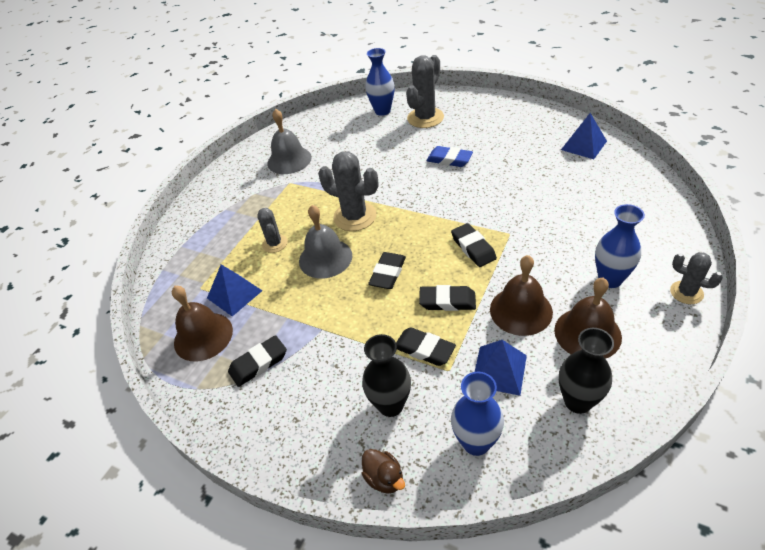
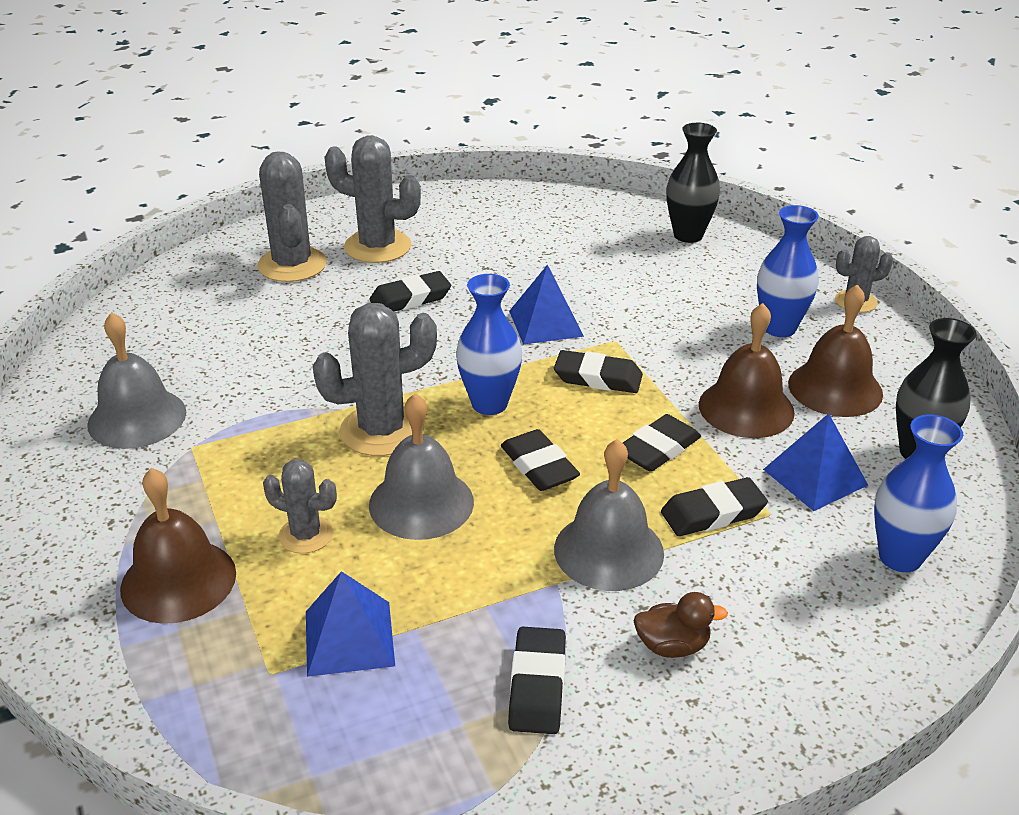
camera: 55 degrees left, 10 degrees down
brown bell [172,286,233,361] -> brown bell moved to [120,468,236,624]
black vase [362,334,411,417] -> black vase moved to [666,123,720,243]
brown duck [362,449,405,494] -> brown duck moved to [634,592,728,658]
blue vase [365,48,395,116] -> blue vase moved to [456,274,522,415]
blue eraser [426,146,473,167] -> black eraser [369,271,451,312]
blue pyramid [561,113,607,159] -> blue pyramid moved to [509,264,584,344]
none -> grey cactus [324,135,421,263]
none -> grey bell [554,439,664,591]

